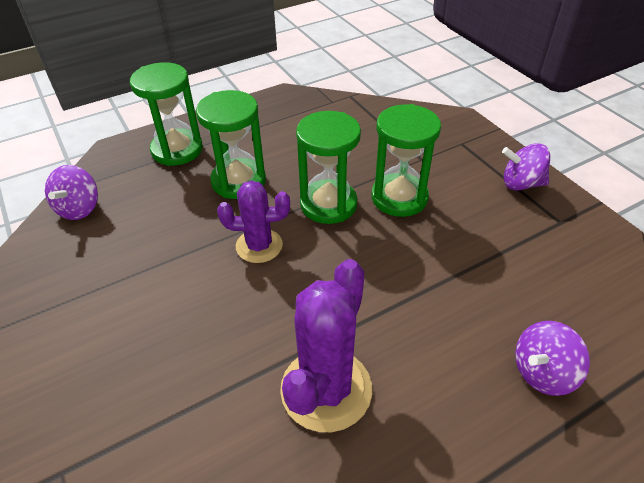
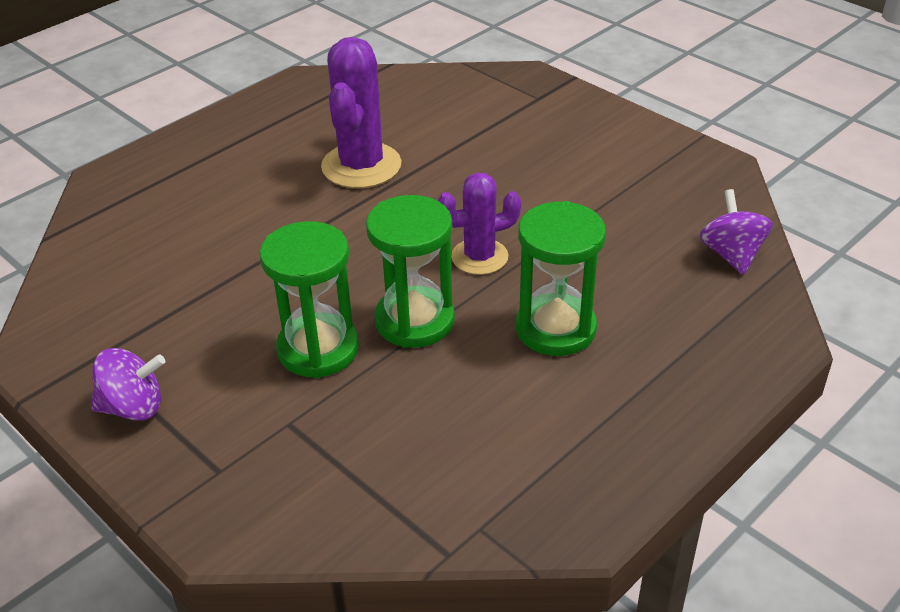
camera: 165 degrees right, 5 degrees down
green hourglass [130,62,203,166] -> none
purple spinning top [515,321,590,396] -> none

